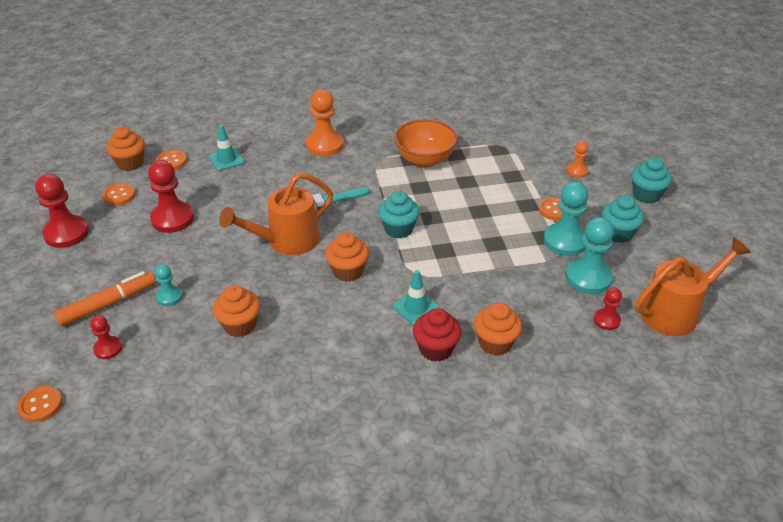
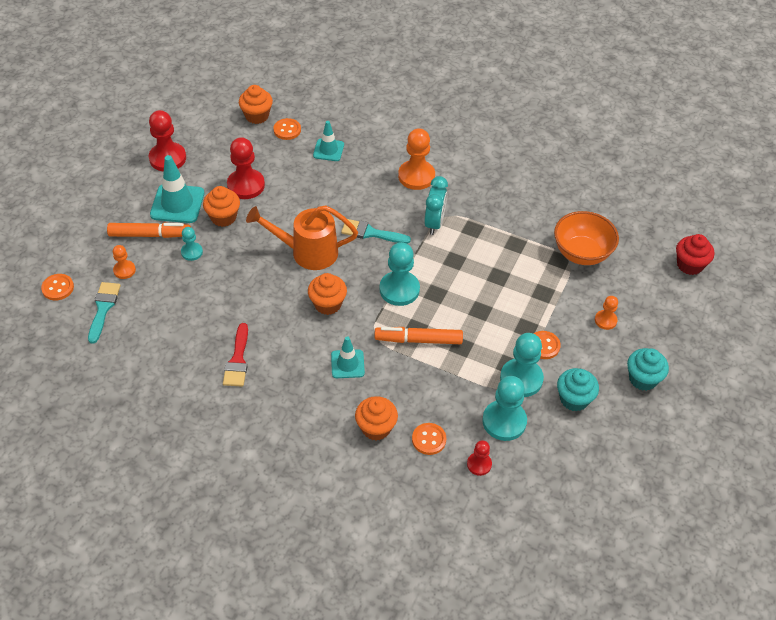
camera: 35 degrees right, 10 degrees up
red pawn [90,315,122,359] -> orange pawn [113,245,136,279]
orange button [102,183,135,206] -> orange button moved to [412,423,446,455]
orange cupcake [213,285,260,337] -> orange cupcake moved to [203,186,240,227]
turquoise cupcake [378,191,420,238] -> turquoise pawn [380,242,420,306]
orange bowl [394,119,458,168] -> orange bowl moved to [554,211,619,265]
red cupcake [413,308,461,362] -> red cupcake moved to [676,234,714,275]
orange watering can [635,237,751,336] -> none
none -> turquoise brush [88,282,121,344]
none -> turquoise traffic cone [150,155,204,223]
none -> red brush [223,323,248,387]
none -> orange marker [374,327,463,344]
none -> turquoise clock [424,176,448,235]

